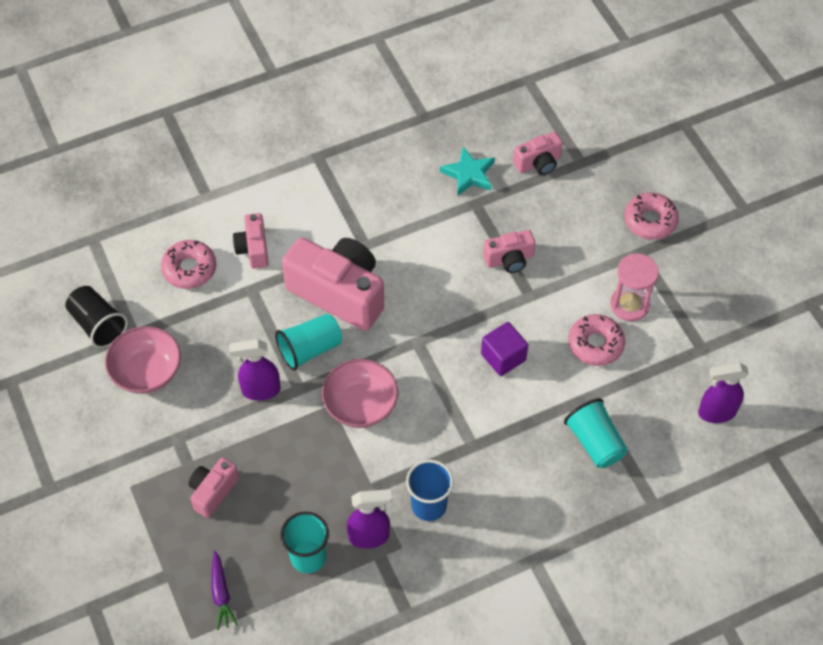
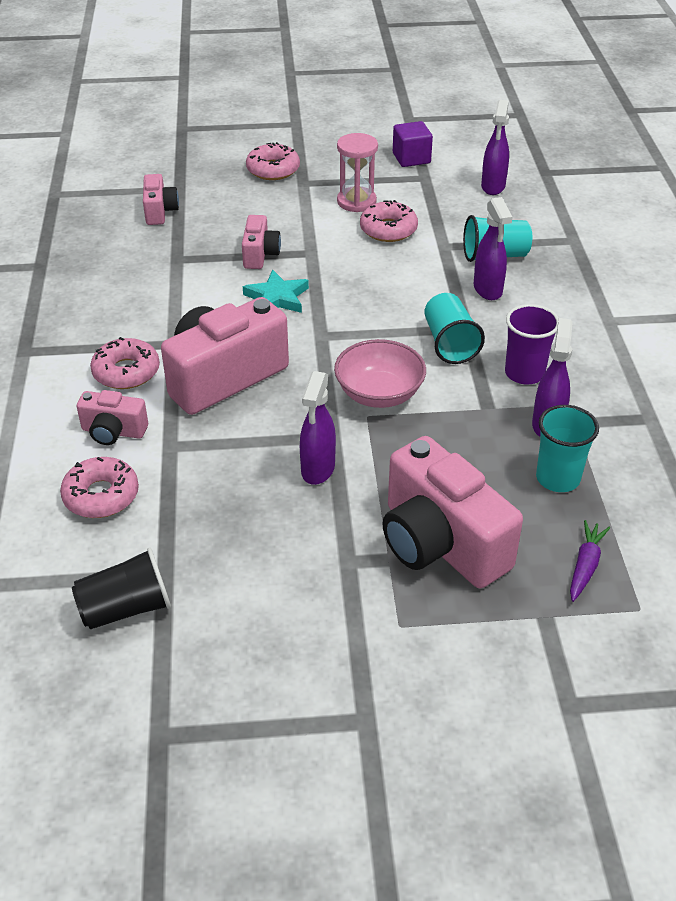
camera: 70 degrees left, 15 degrees down
pink bowl [105,326,181,394] -> none
pink camera [189,458,239,518] -> pink camera [382,436,523,588], size x1.99
purple carrot [211,551,238,630] -> purple carrot turned 75 degrees counterclockwise [570,520,610,602]
turquoise cup [275,314,342,370] -> turquoise cup moved to [424,293,485,364]
blue cup [406,460,454,521] -> purple cup [505,304,559,384]
turquoise star [440,147,495,196] -> turquoise star moved to [243,270,309,313]
purple cube [481,322,528,376] -> purple cube moved to [393,121,433,167]
none -> pink donut [90,337,160,389]
none -> purple spray bottle [474,197,512,300]

